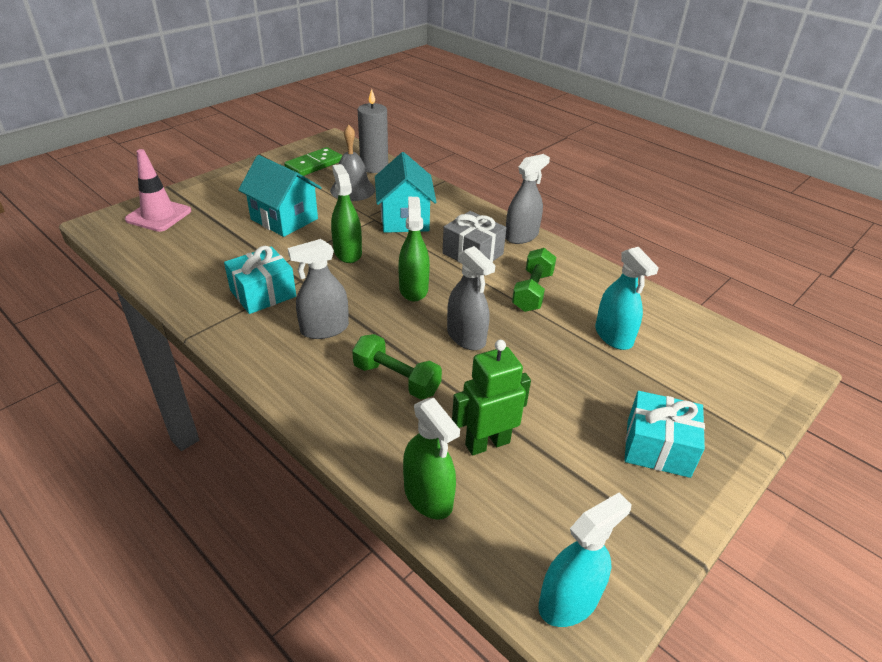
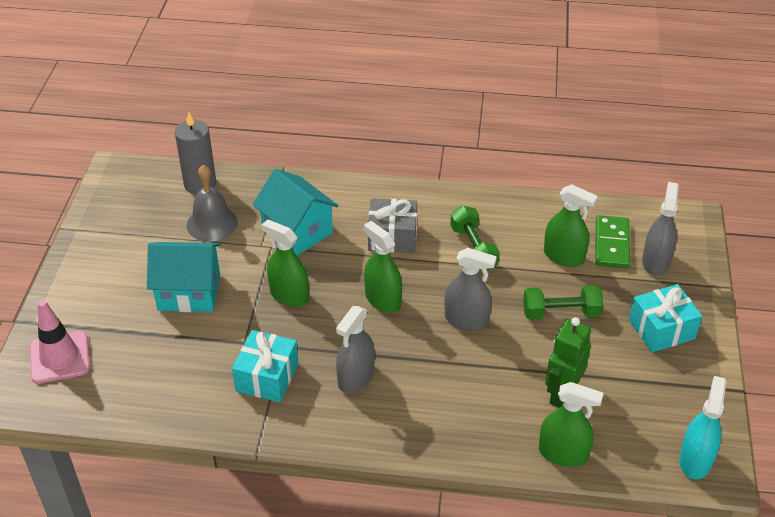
camera: 35 degrees left, 5 degrees up
green domino [284,147,343,176] -> green domino moved to [595,215,630,269]
green dumbbell [352,334,442,400] -> green dumbbell moved to [523,285,603,320]
grey spray bottle [505,154,550,244] -> grey spray bottle moved to [642,182,679,276]
turquoise spray bottle [595,247,659,350] -> green spray bottle [544,184,598,267]

